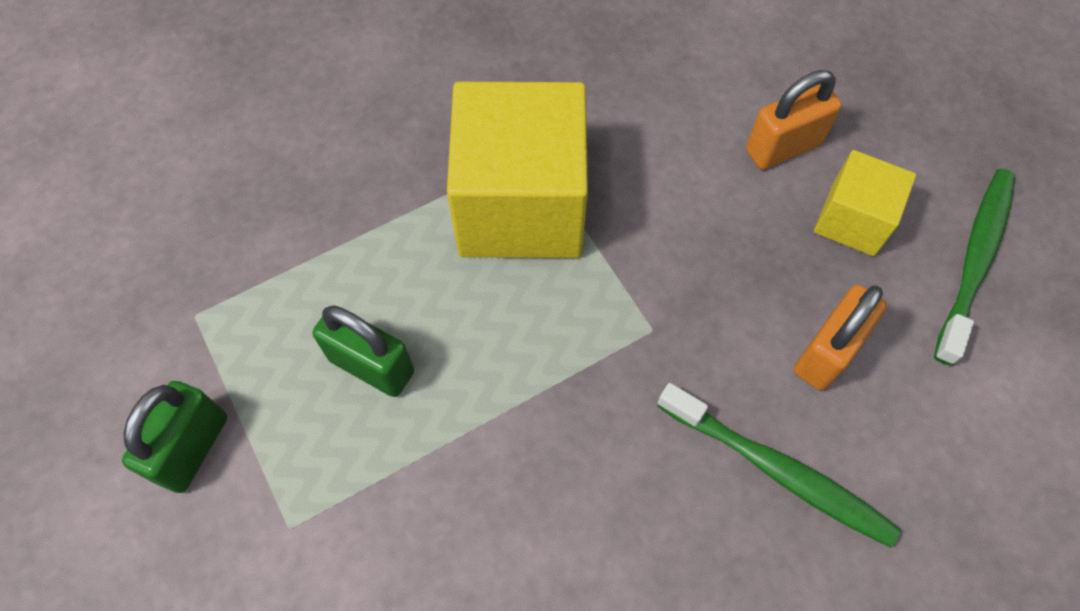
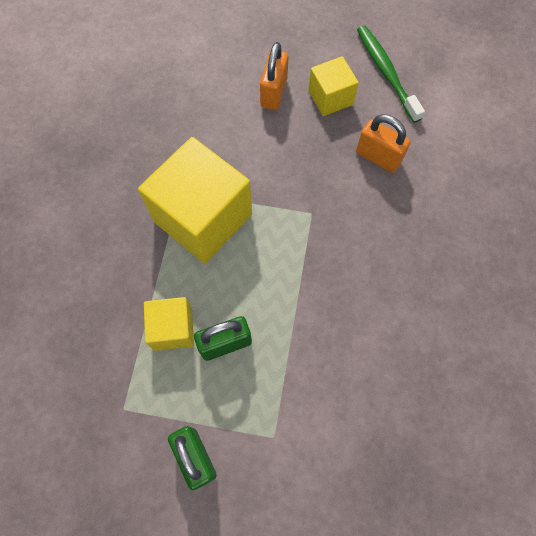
camera: 50 degrees left, 5 degrees up
green toothbrush [657,383,901,548] -> none
orange padlock [794,285,887,390] -> orange padlock turned 45 degrees counterclockwise [356,114,411,173]
none -> yellow cube [144,297,194,351]

